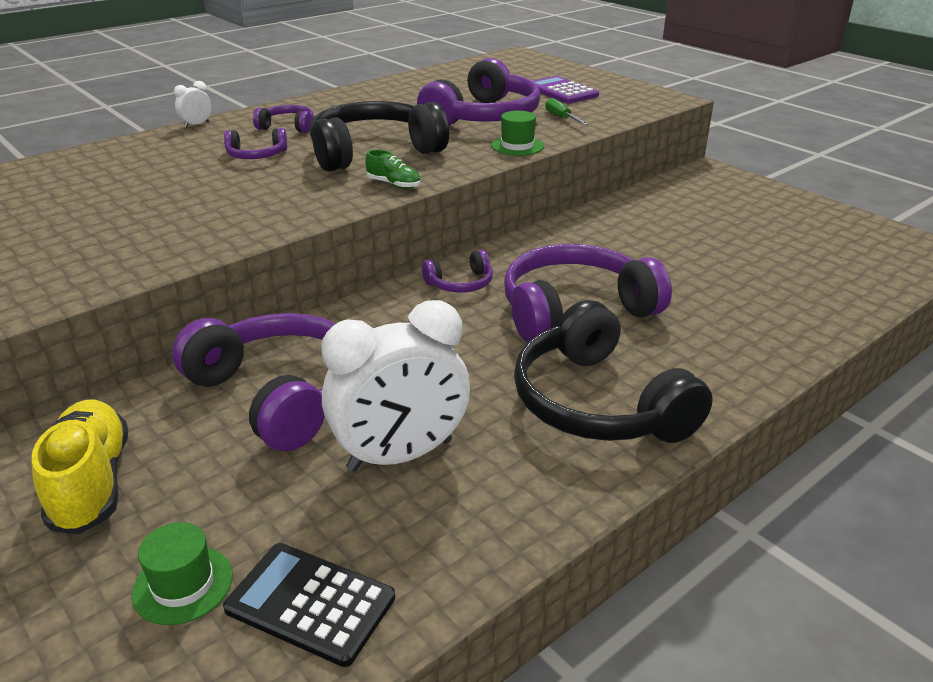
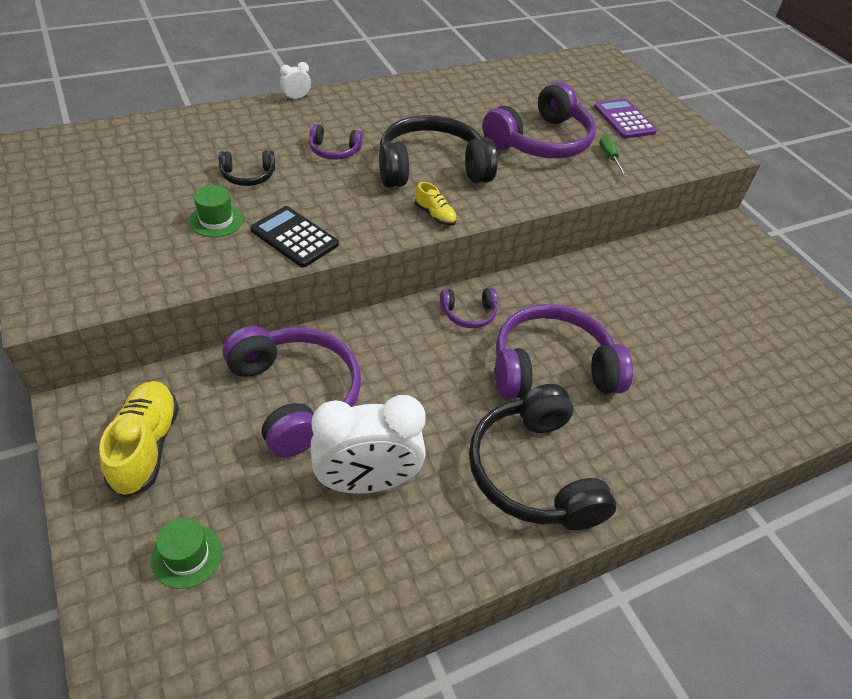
camera: 10 degrees right, 15 degrees up
black calculator [223,543,395,667] -> black calculator moved to [250,206,339,268]
purple headphones [253,105,314,133] -> none
green shoe [365,150,421,189] -> yellow shoe [415,182,457,226]
green hat [491,111,544,156] -> green hat moved to [189,185,243,237]
none -> black headphones [218,150,275,186]

